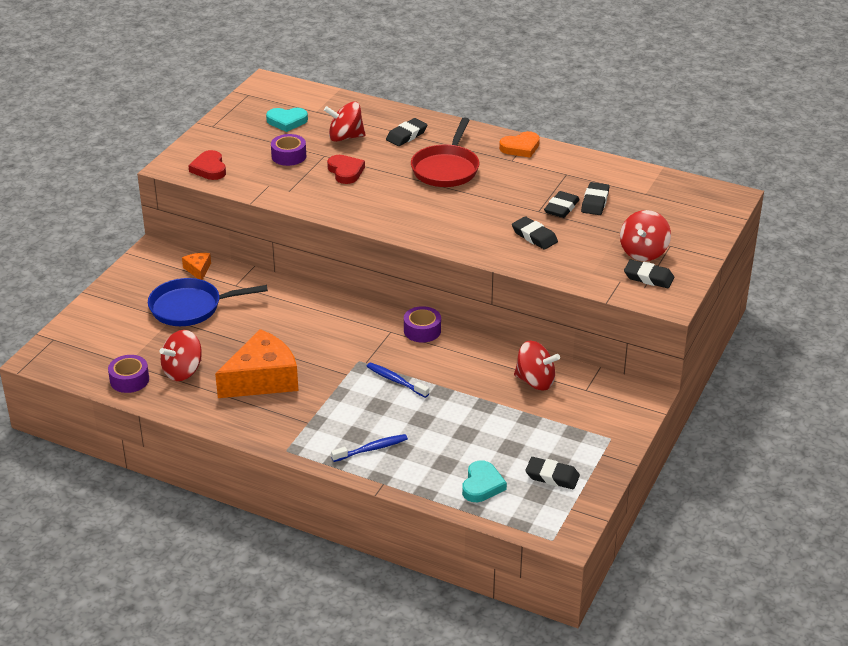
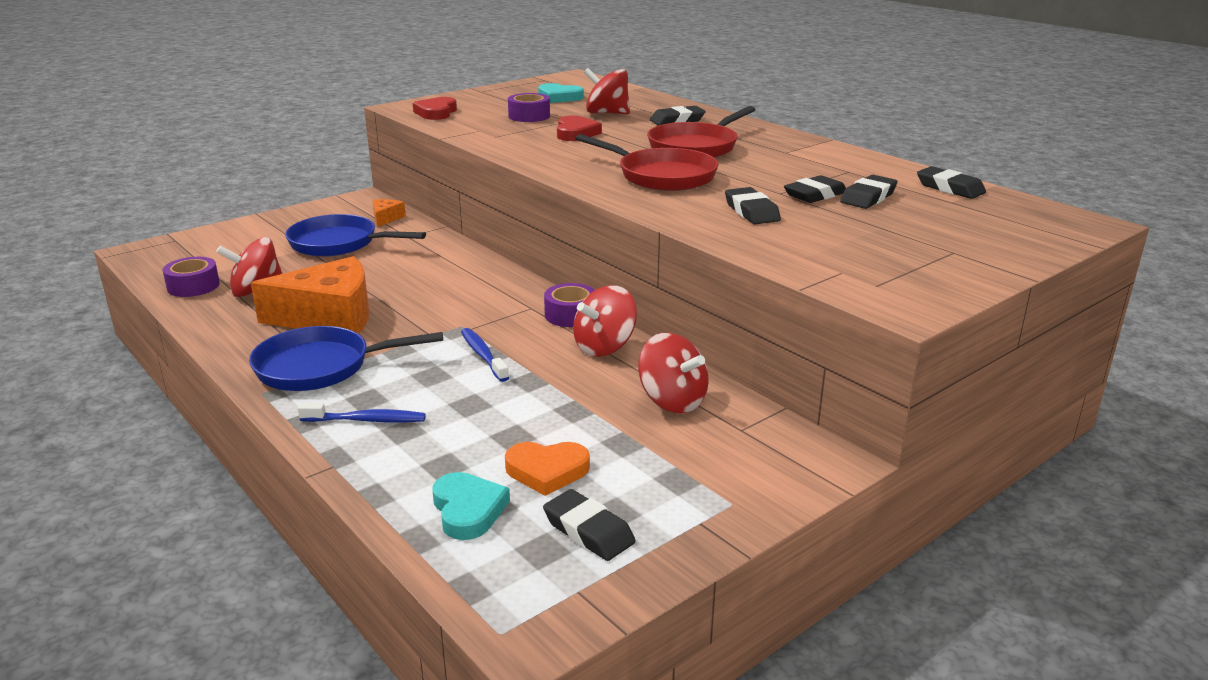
camera: 25 degrees right, 10 degrees down
turquoise heart [462,460,507,502] -> turquoise heart turned 60 degrees counterclockwise [432,472,510,540]
orange heart [499,131,540,158] -> orange heart moved to [505,442,590,496]
red spinning top [620,210,671,261] -> red spinning top moved to [573,285,637,357]
black eraser [624,260,674,288] -> black eraser moved to [917,166,986,199]
none -> blue pan [249,326,443,391]
none -> red pan [575,134,719,191]

